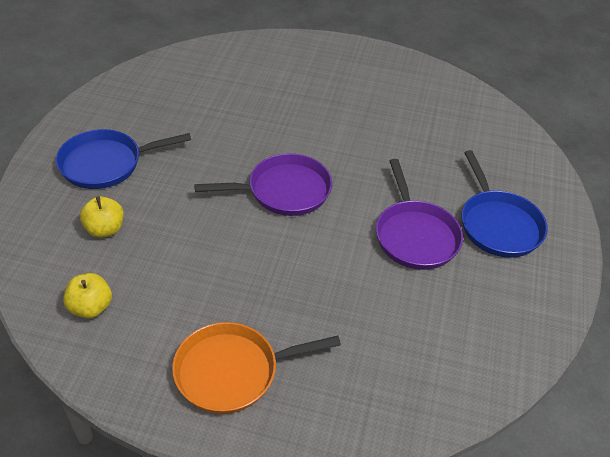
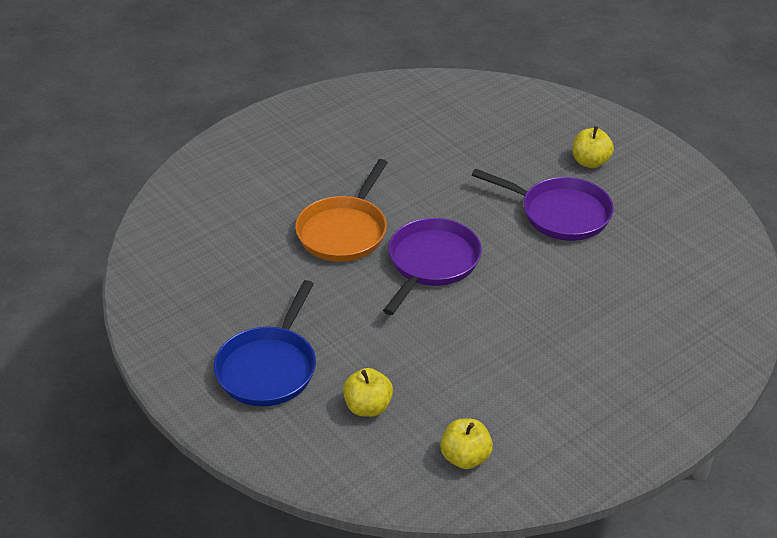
camera: 50 degrees left, 5 degrees down
orange pan [172,322,341,414] -> orange pan moved to [295,159,388,262]
blue pan [462,150,548,258] -> yellow apple [572,126,614,168]

